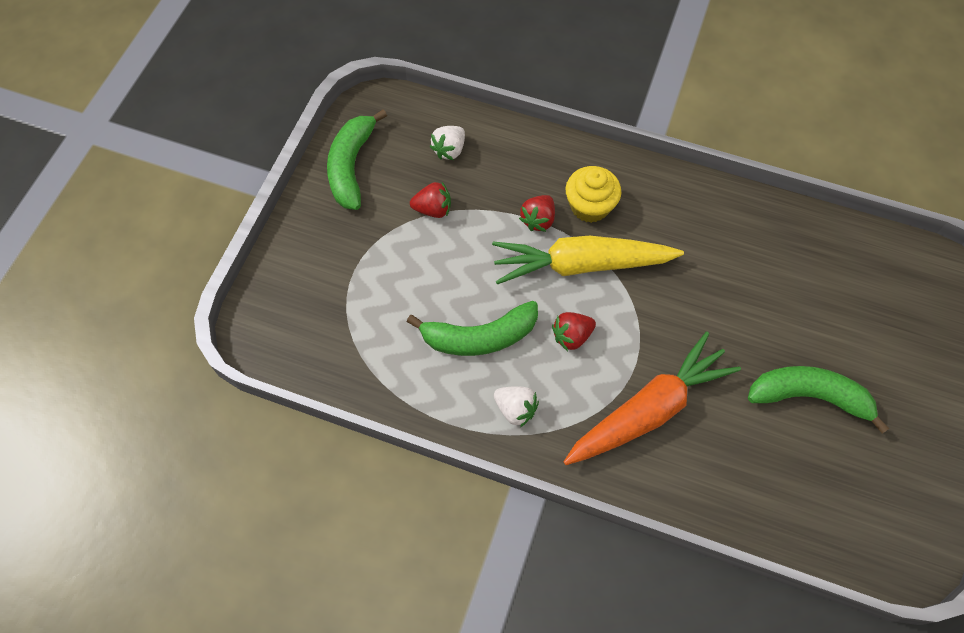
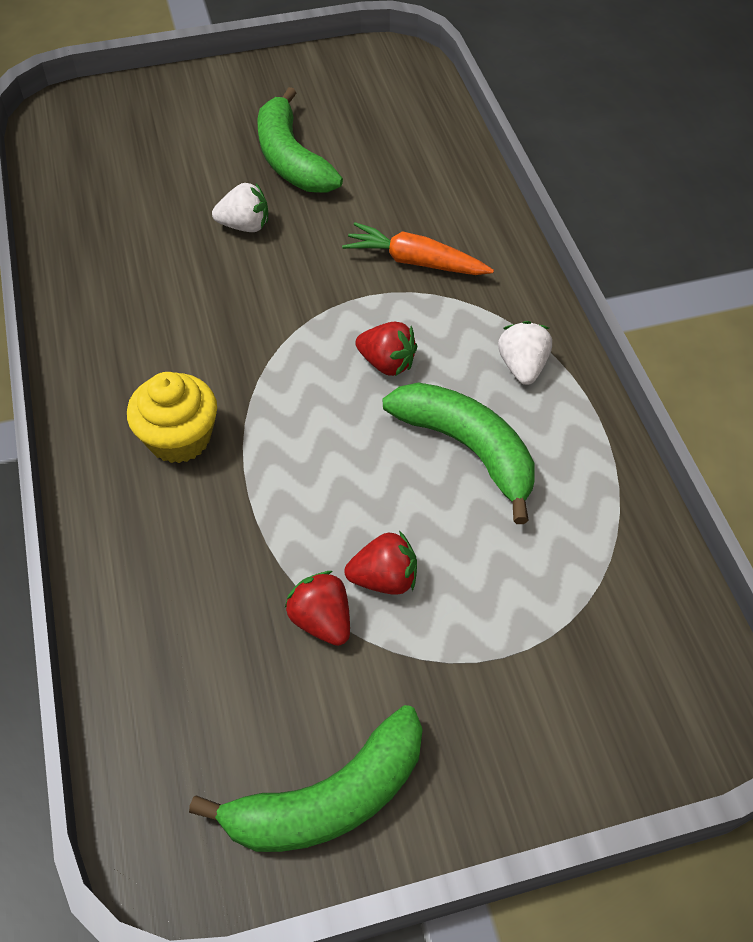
camera: 125 degrees left, 10 degrees down
white strawberry [430,126,465,160] -> white strawberry moved to [212,183,268,232]
yellow carrot [492,236,684,285] -> none
red strawberry [519,195,555,232] -> red strawberry moved to [344,531,417,595]
orange carrot [564,332,741,465] -> orange carrot [342,222,494,275], size x0.59

